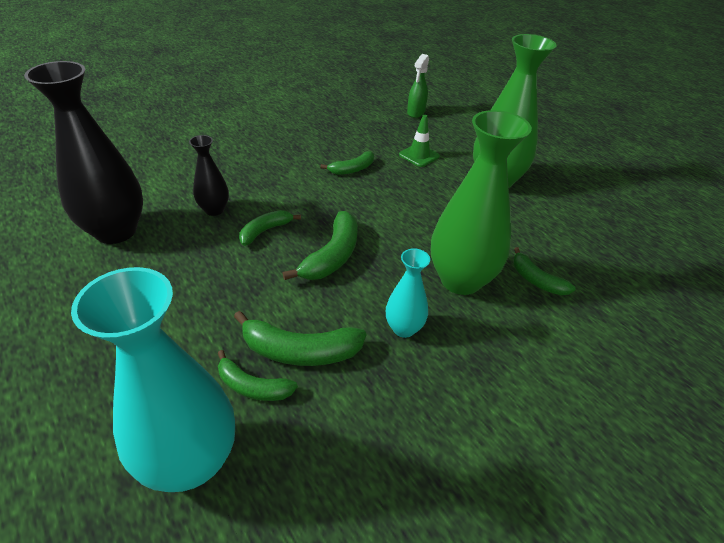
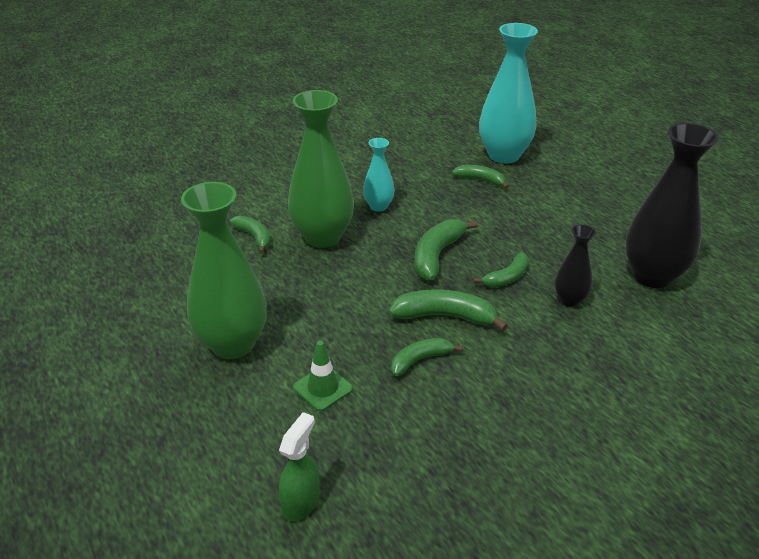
camera: 175 degrees left, 5 degrees down
green banana [234,311,367,366] -> green banana moved to [389,289,508,331]

